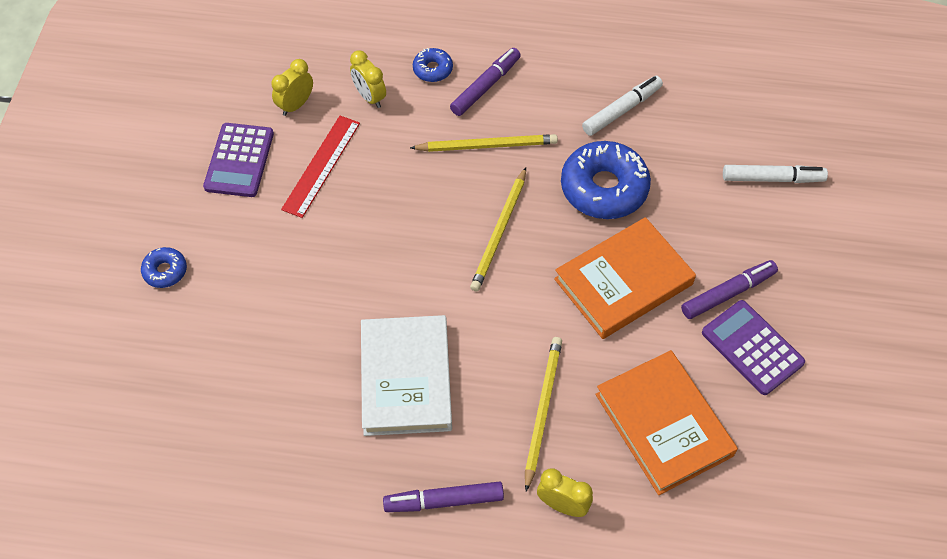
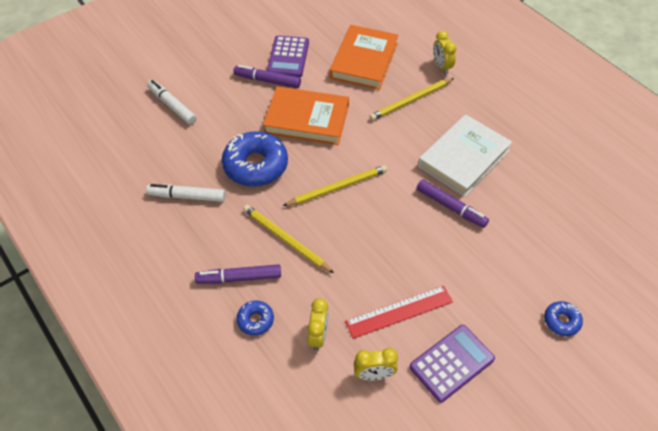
camera: 135 degrees left, 5 degrees down
purple marker [383,481,504,512] -> purple marker moved to [416,179,489,228]

